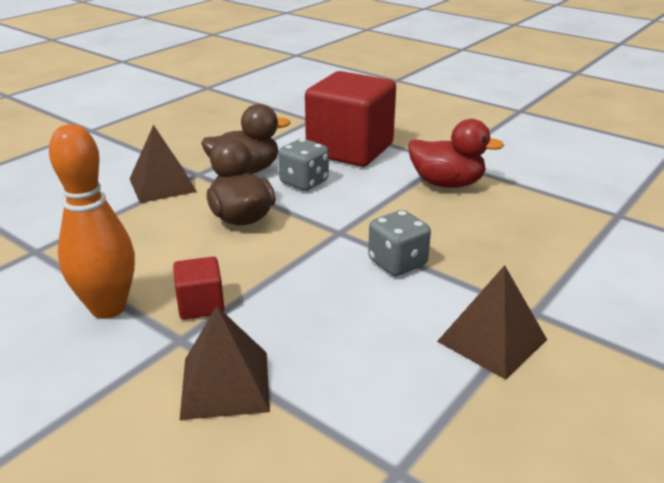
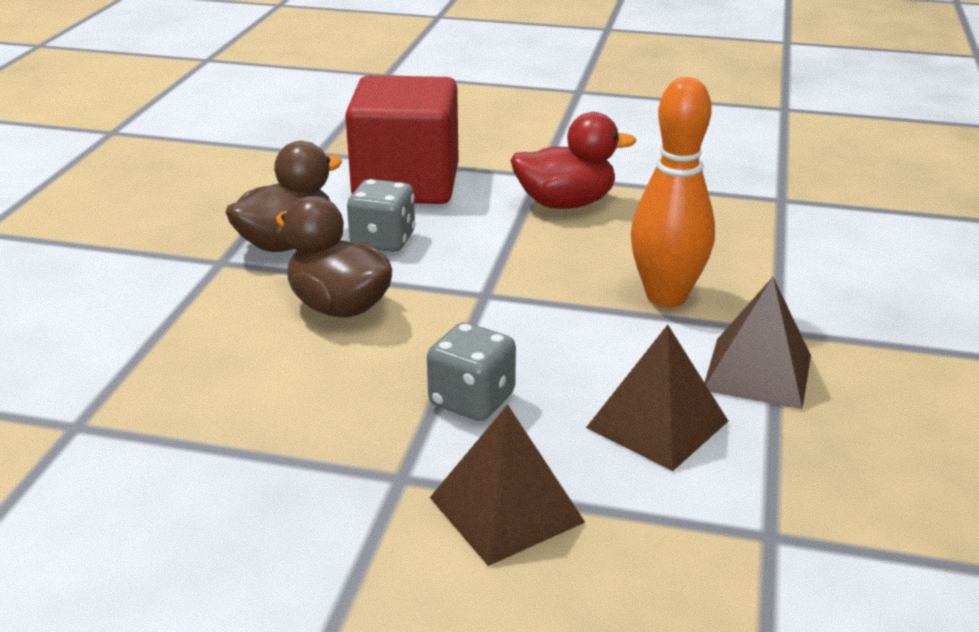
camera: 25 degrees left, 0 degrees up
orange bowling pin [49,124,135,319] -> orange bowling pin moved to [631,77,715,307]
brown pyramid [130,125,197,203] -> brown pyramid moved to [586,325,728,471]
red cube [173,257,225,320] -> none
grey dice [368,210,431,276] -> grey dice moved to [427,322,516,421]

